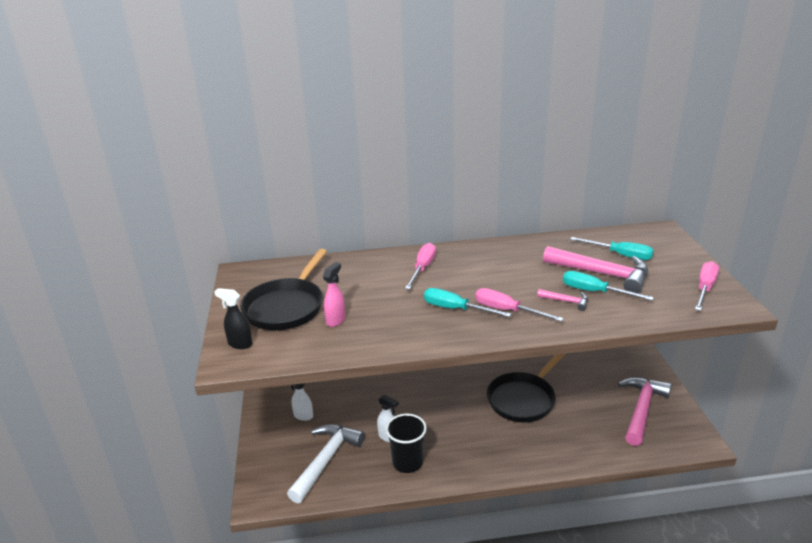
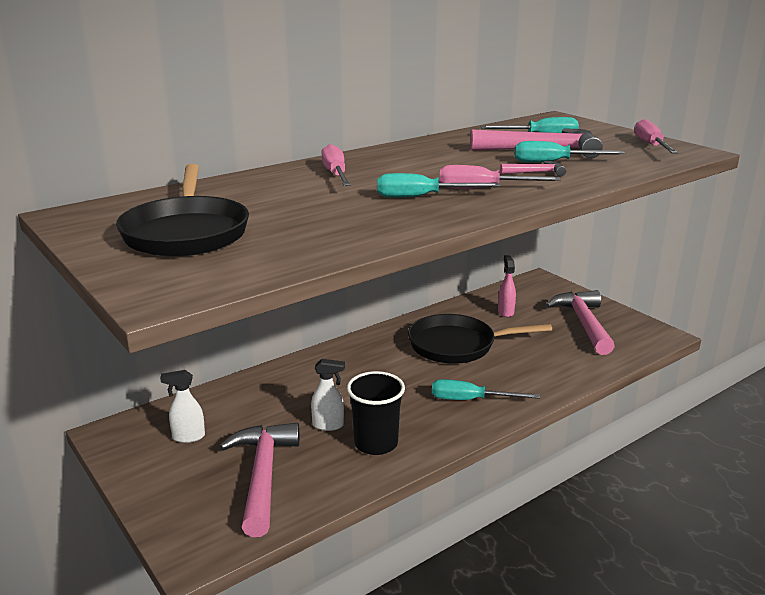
camera: 30 degrees left, 5 degrees down
black spray bottle [214,288,252,349] -> none
white hammer [287,424,365,503] -> pink hammer [219,423,300,537]
pink spray bottle [323,262,345,327] -> pink spray bottle moved to [498,255,516,317]
black pan [487,354,565,423] -> black pan turned 75 degrees clockwise [408,314,552,364]
none -> turquoise screwdriver [432,379,540,400]

